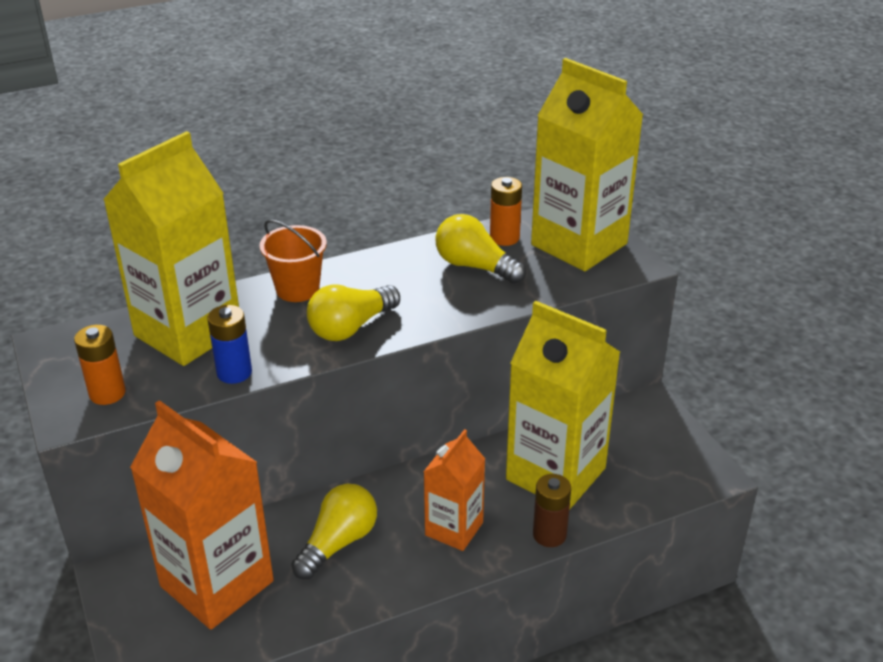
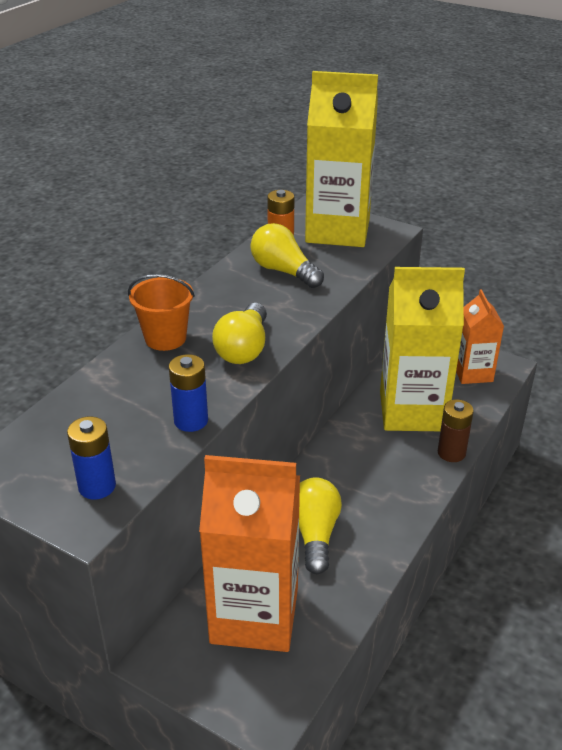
camera: 35 degrees left, 0 degrees up
orange battery [74,325,126,405] -> blue battery [67,417,116,500]
yellow carton [103,131,239,366] -> none
orange carton [424,429,485,551] -> orange carton moved to [456,289,504,384]
yellow light bulb [435,214,526,284] -> yellow light bulb turned 45 degrees clockwise [250,223,324,288]

